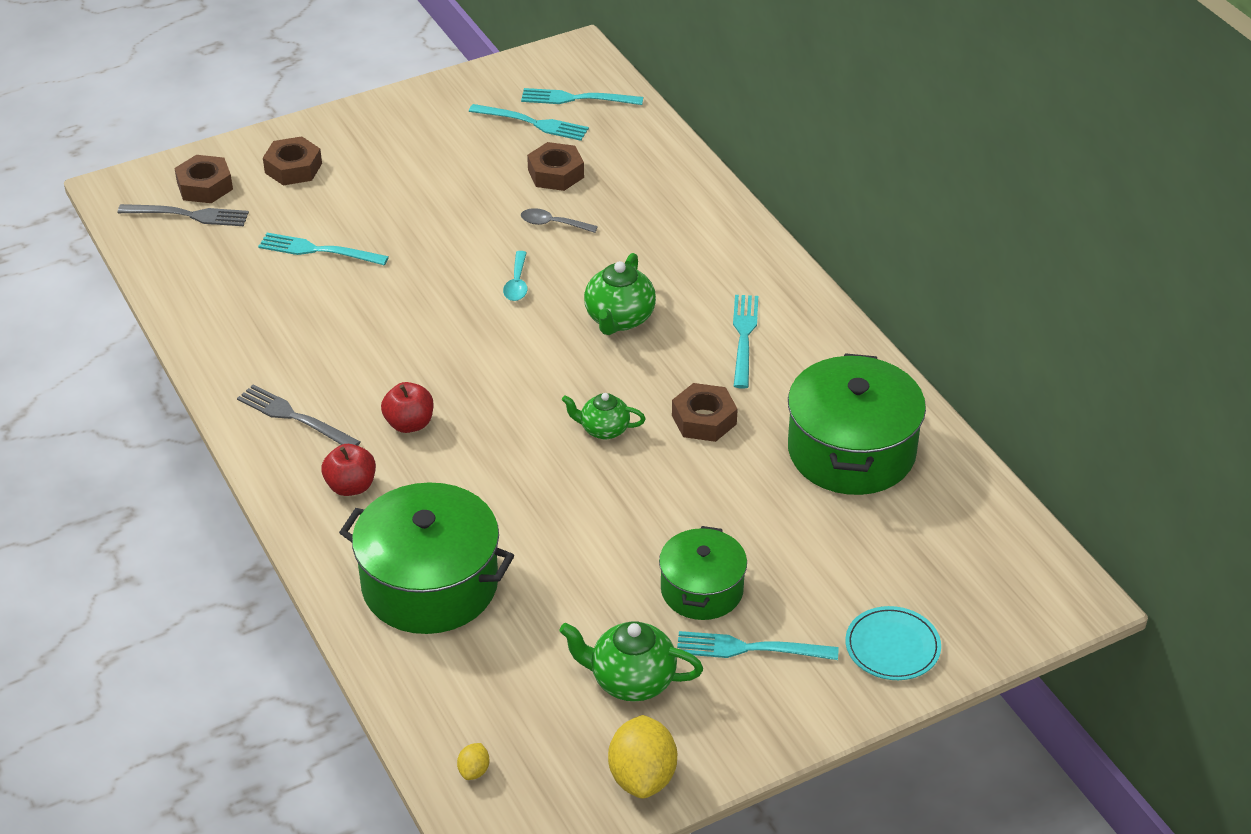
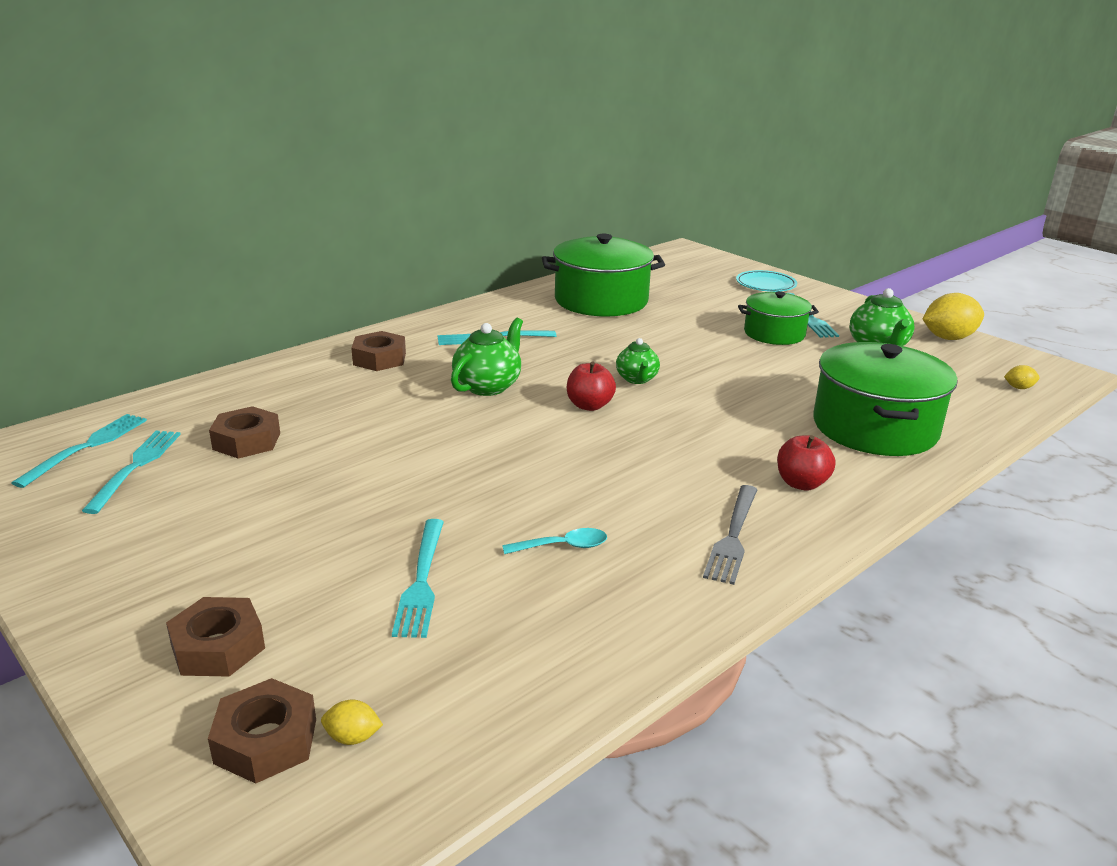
camera: 105 degrees left, 15 degrees down
grey fork [118,204,249,226] -> yellow lemon [321,700,383,745]
red apple [381,382,433,433] -> red apple moved to [567,362,616,411]
turquoise spoon [503,251,528,301] -> turquoise spoon moved to [502,528,607,554]
turquoise fork [521,88,643,105] -> turquoise fork turned 150 degrees counterclockwise [12,414,147,488]
grey spoon [521,208,598,233] -> none
green teapot [584,253,656,335] -> green teapot turned 60 degrees counterclockwise [451,318,523,396]
brown nut [672,383,738,442] -> brown nut moved to [351,331,406,371]

